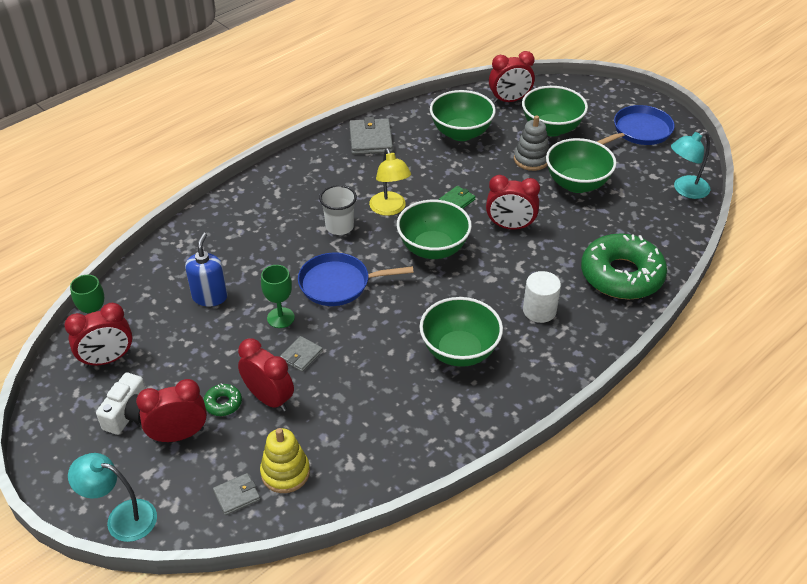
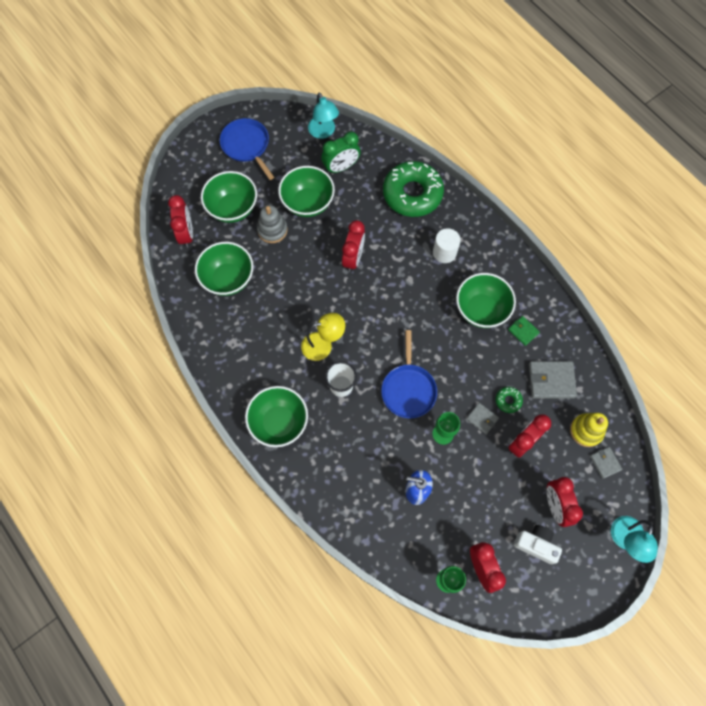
camera: 85 degrees left, 25 degrees up
green donut [203,383,242,416] -> green donut moved to [496,387,523,413]
grey wallet [349,117,393,155] -> grey wallet moved to [529,361,577,398]
green bowl [397,200,472,259] -> green bowl moved to [245,386,308,447]
green wallet [439,186,476,209] -> green wallet moved to [508,316,540,346]
none -> green clock [321,132,361,174]

